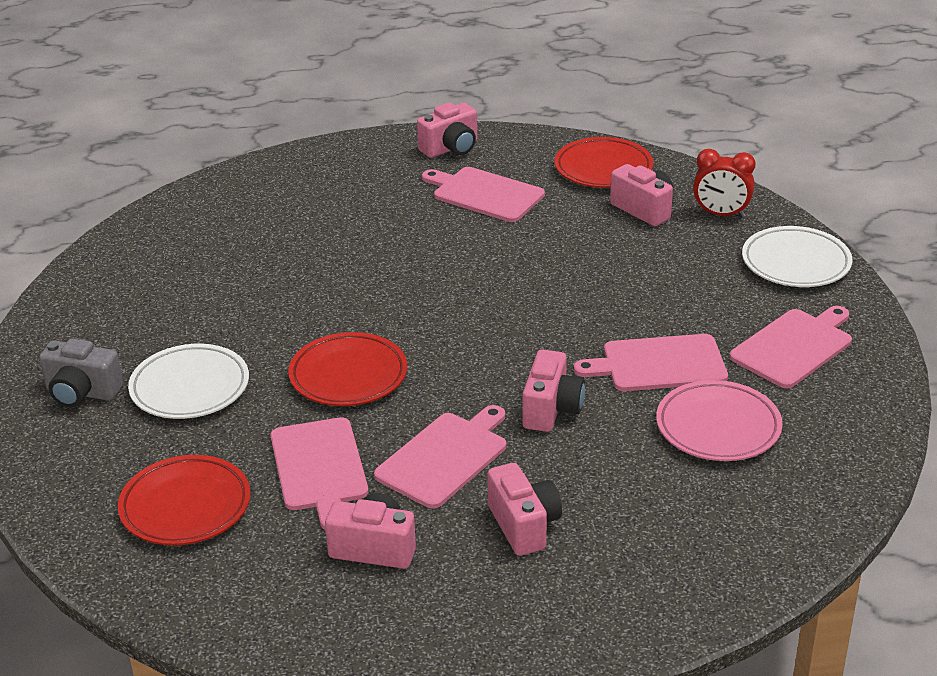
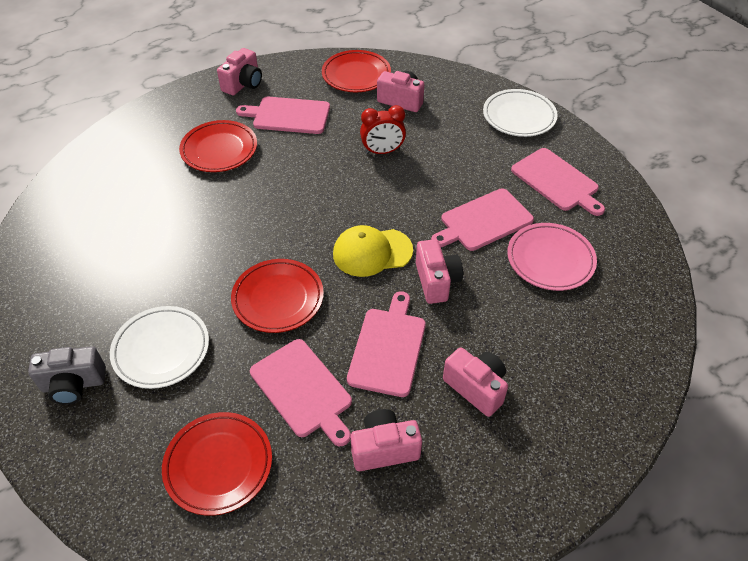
camera: 25 degrees left, 15 degrees up
red clock [693,149,756,217] -> red clock moved to [360,105,406,154]
pink cutting board [729,306,852,388] -> pink cutting board turned 120 degrees clockwise [511,148,605,216]
none -> red plate [179,120,257,172]
none -> yellow cap [333,225,413,277]

